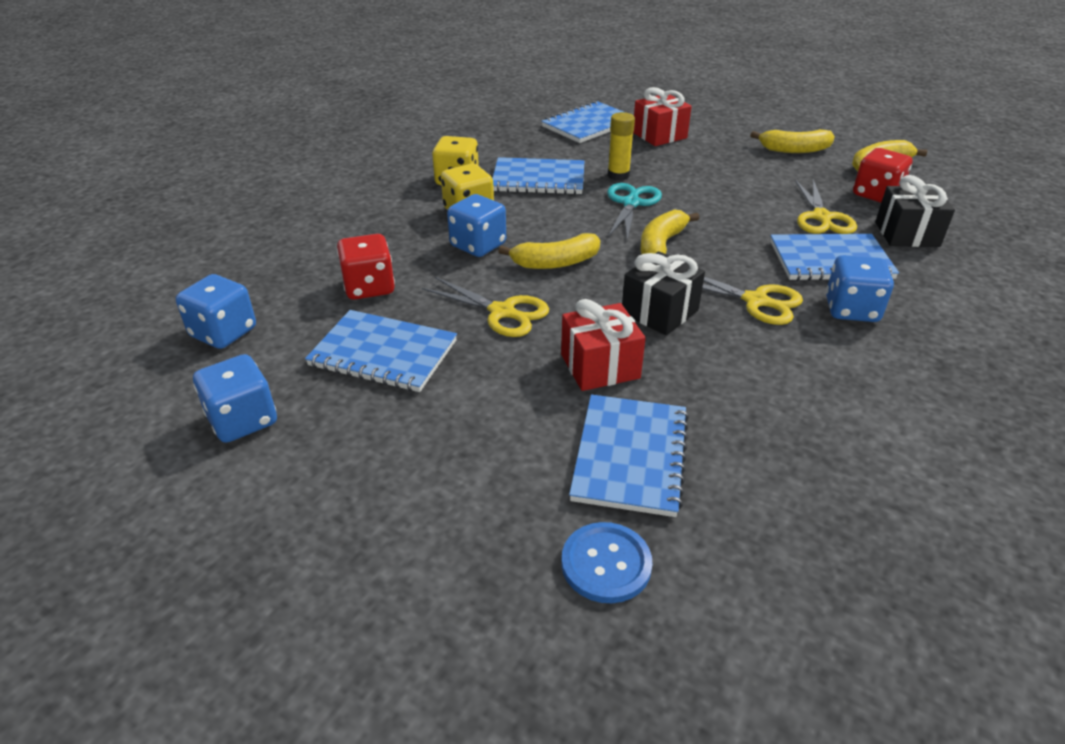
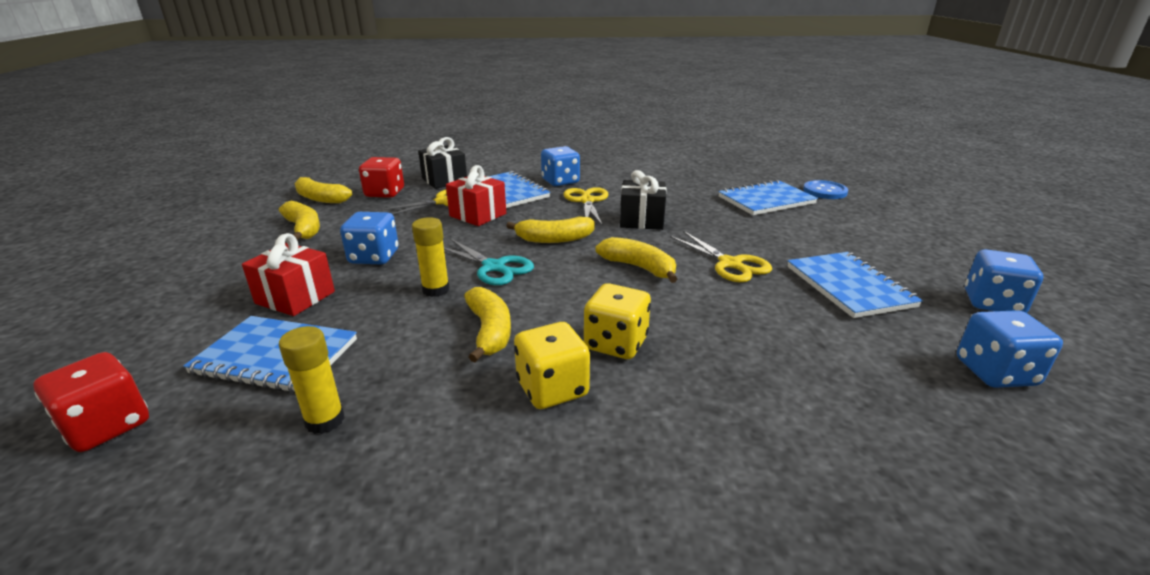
camera: 125 degrees left, 10 degrees down
red dice [337,234,395,300] -> red dice moved to [33,352,149,452]
yellow scissors [422,276,549,337] -> yellow scissors turned 150 degrees clockwise [670,231,772,282]
blue dice [447,194,506,257] -> blue dice moved to [340,212,399,265]
blue notebook [492,157,585,195] -> yellow banana [464,287,511,362]
red gift [561,299,646,391] -> red gift moved to [446,165,506,226]
turquoise scissors [607,183,662,240] -> turquoise scissors turned 120 degrees counterclockwise [444,239,534,285]
none -> yellow glue stick [279,326,344,434]

